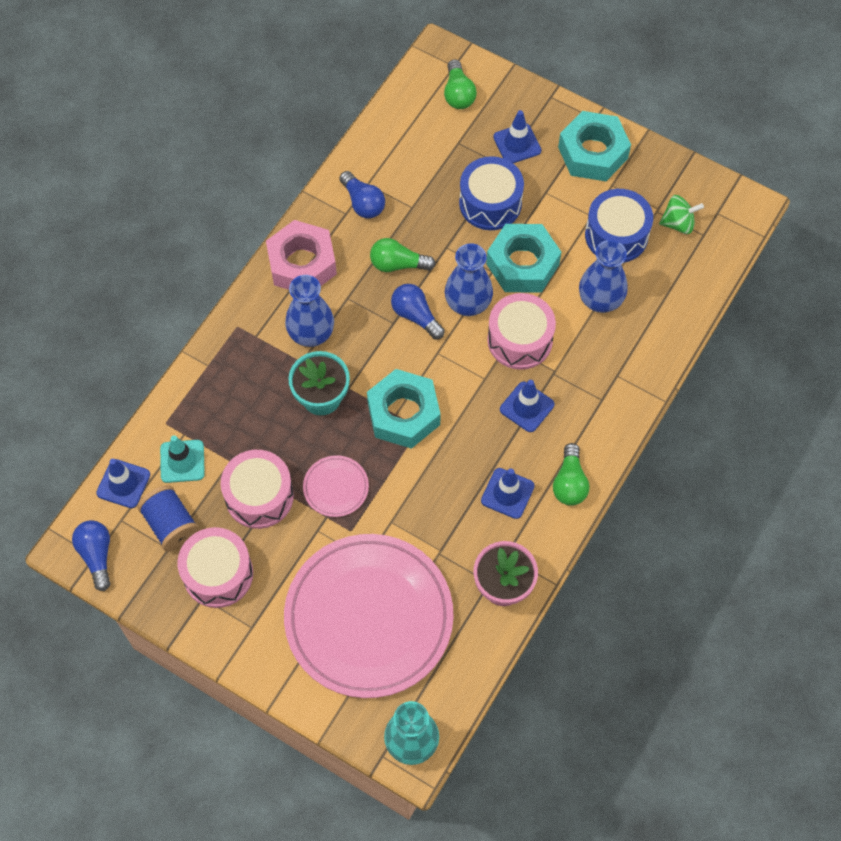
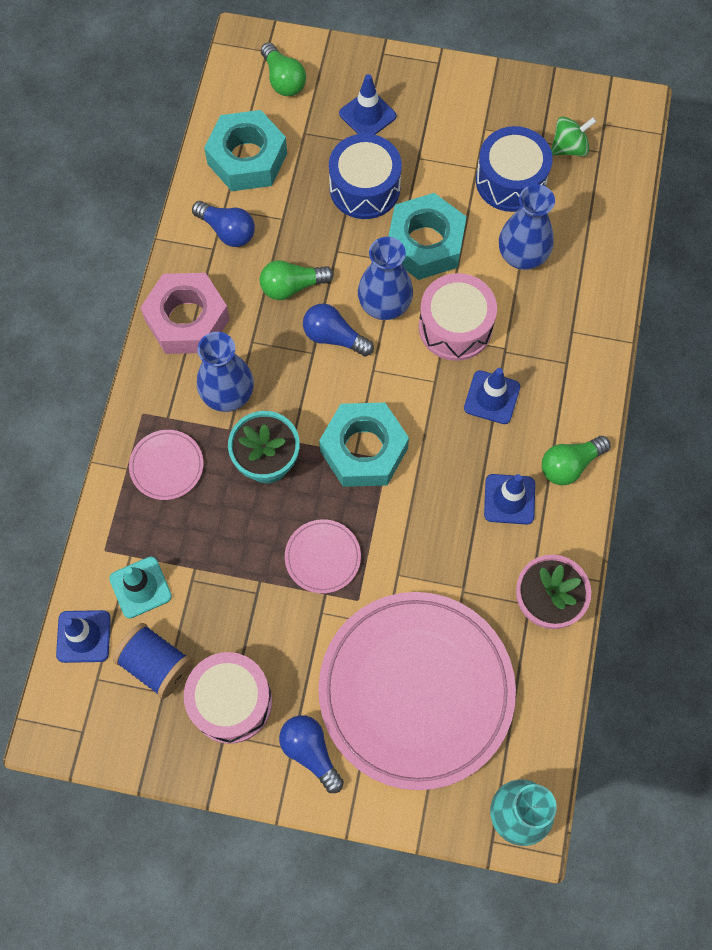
camera: 20 degrees left, 5 degrees up
blue light bulb [72,520,111,591] -> blue light bulb moved to [279,715,344,793]
pink drum [221,450,294,529] -> none
green light bulb [553,443,589,506] -> green light bulb turned 75 degrees clockwise [542,436,610,485]
turquoise nut [558,111,631,181] -> turquoise nut moved to [204,110,287,191]
none -> pink plate [129,430,203,500]

